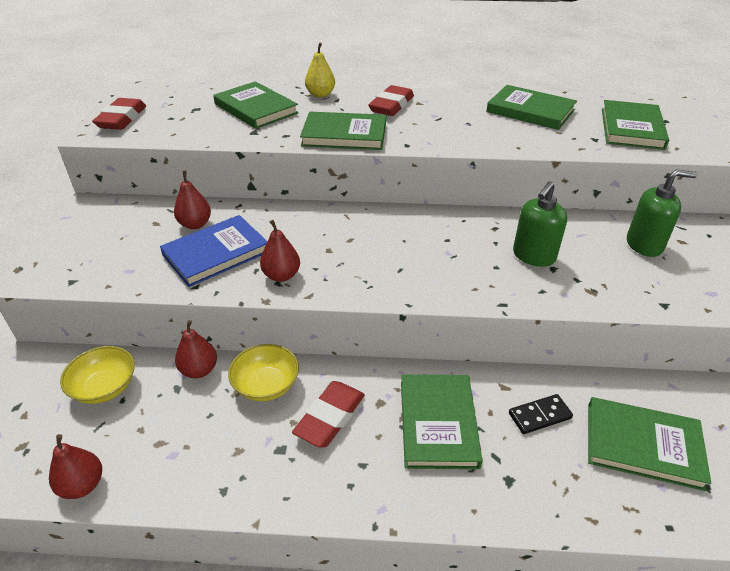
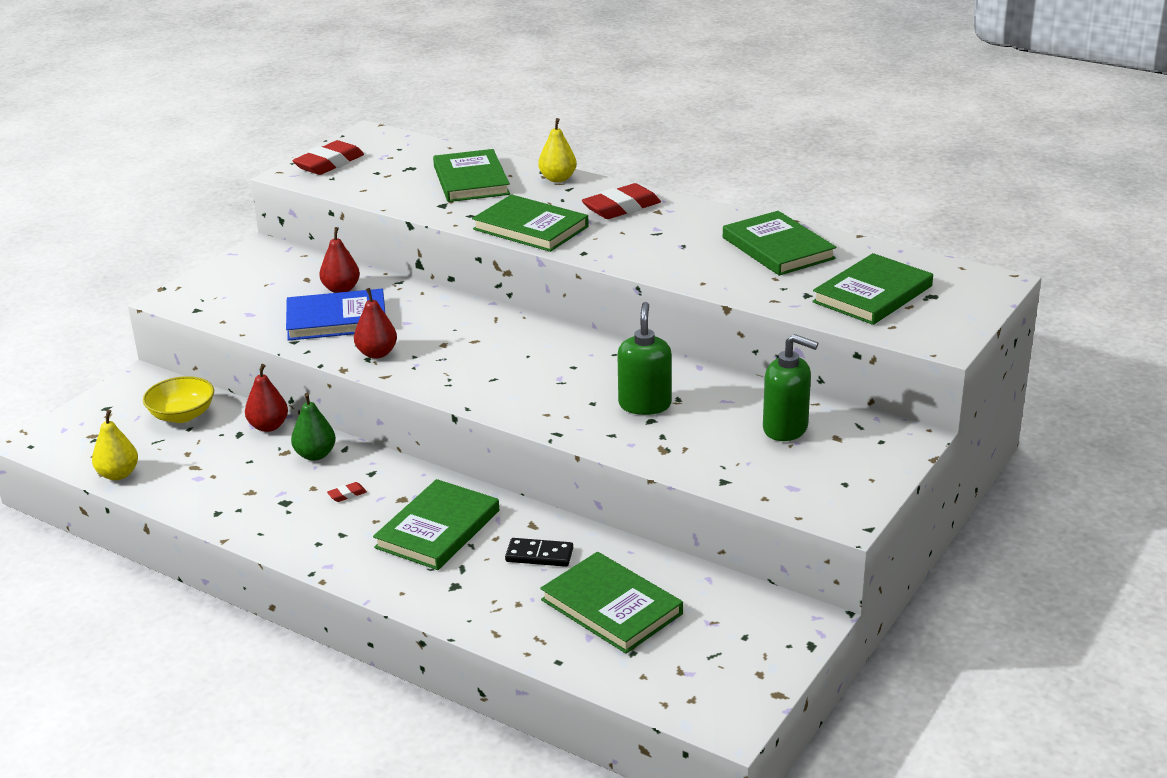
camera: 30 degrees right, 10 degrees down
red pear [49,434,102,499] -> yellow pear [92,410,138,480]
yellow bowl [228,344,299,401] -> green pear [291,393,336,461]
red eraser [292,381,365,448] -> red eraser [327,482,367,502], size x0.42
green soap dispenser [513,181,567,267] -> green soap dispenser turned 120 degrees clockwise [617,302,672,415]

